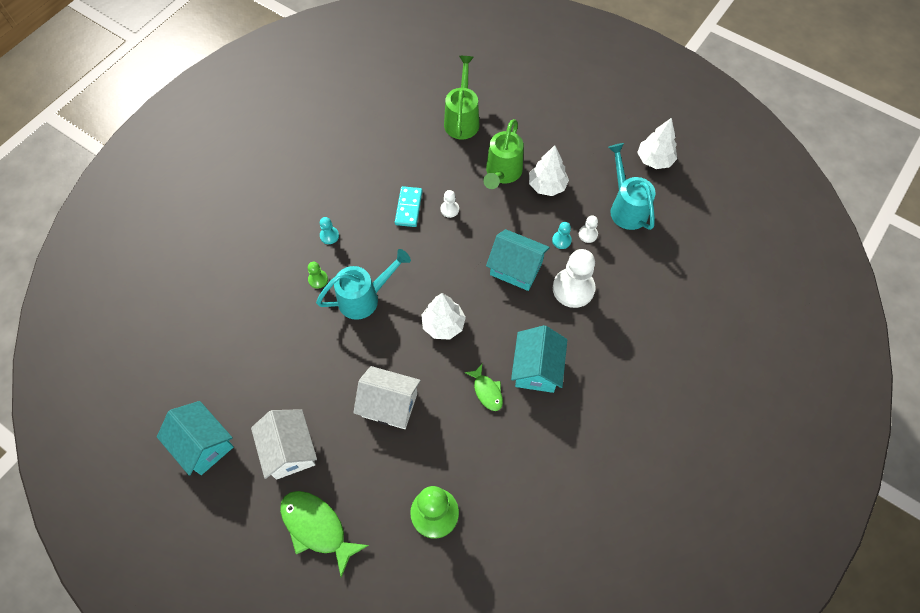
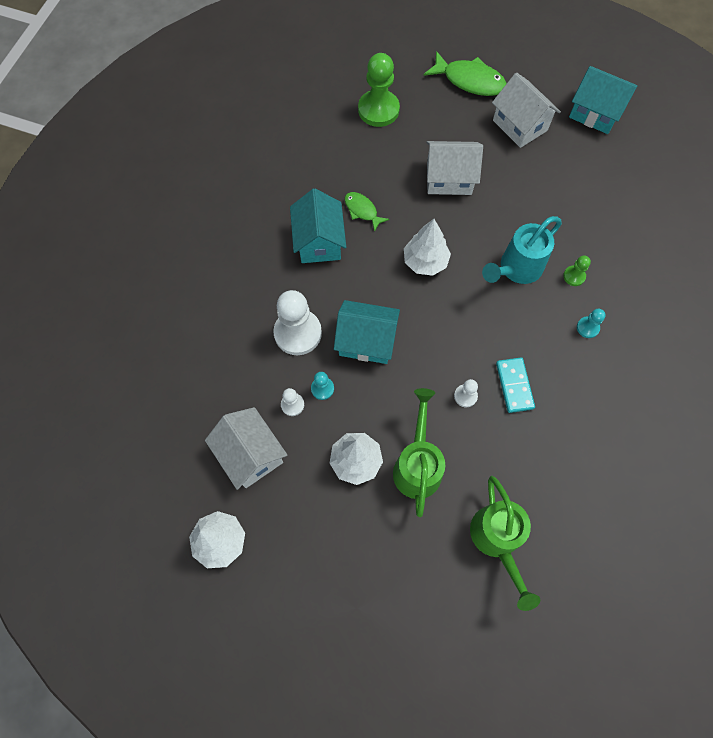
camera: 165 degrees right, 5 degrees up
turquoise watering can [608,143,656,230] -> white house [205,407,287,490]

